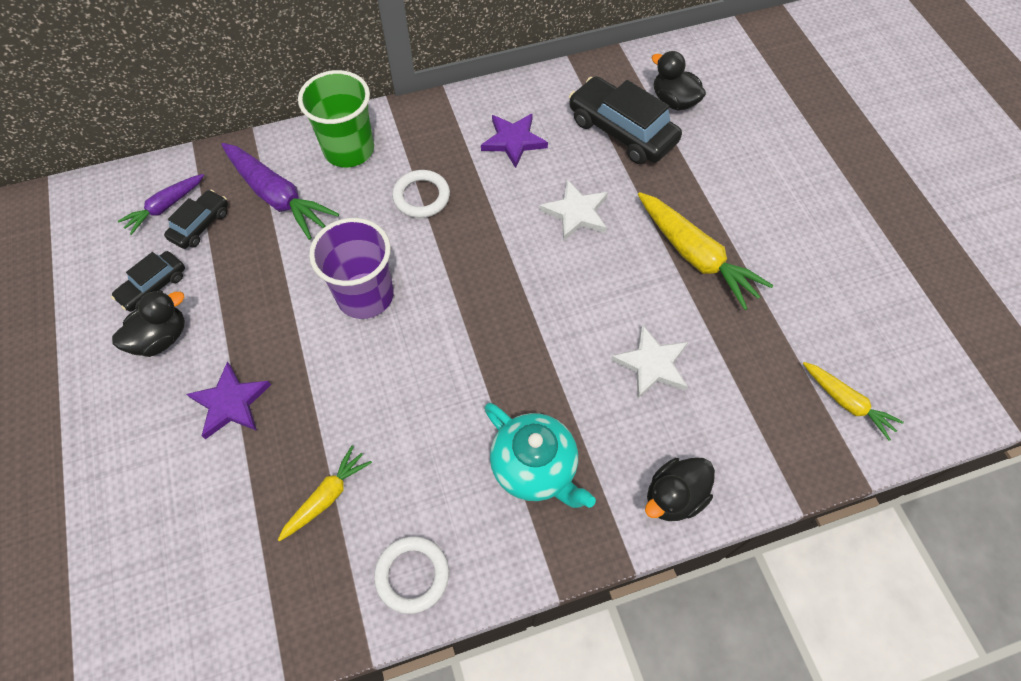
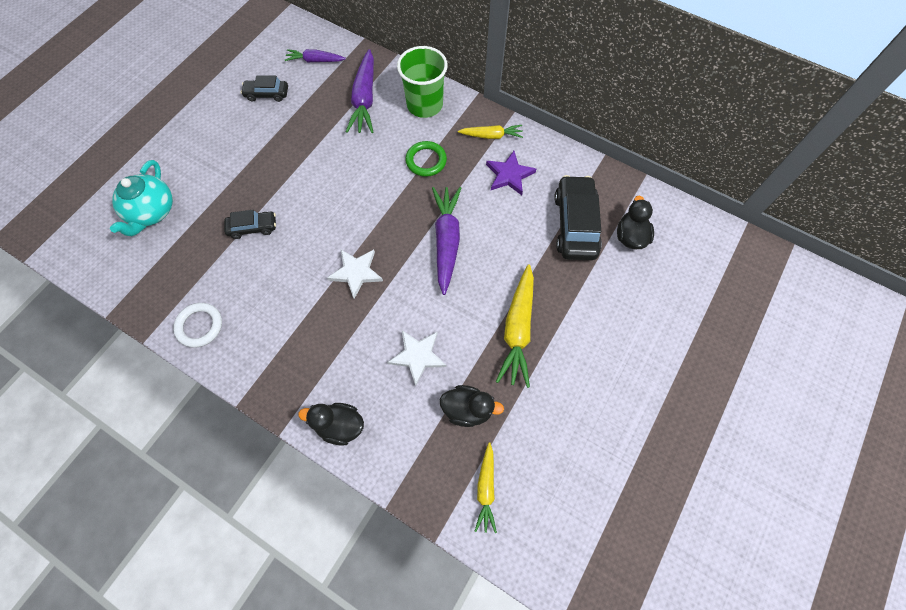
camera: 50 degrees right, 5 degrees up
black duck [112,290,185,357] -> black duck moved to [440,385,504,427]
black car [164,190,228,249] -> black car moved to [224,210,276,239]
purple star [187,361,271,439] -> none
yellow carrot [278,446,372,542] -> yellow carrot moved to [458,125,523,139]
purple cup [309,218,394,319] -> none
white ring [392,170,450,218] -> green ring [405,141,447,177]
turquoise teapot [484,403,596,508] -> turquoise teapot moved to [110,160,173,236]
white star [540,179,608,241] -> white star moved to [327,249,383,299]
none -> purple carrot [432,187,461,295]

